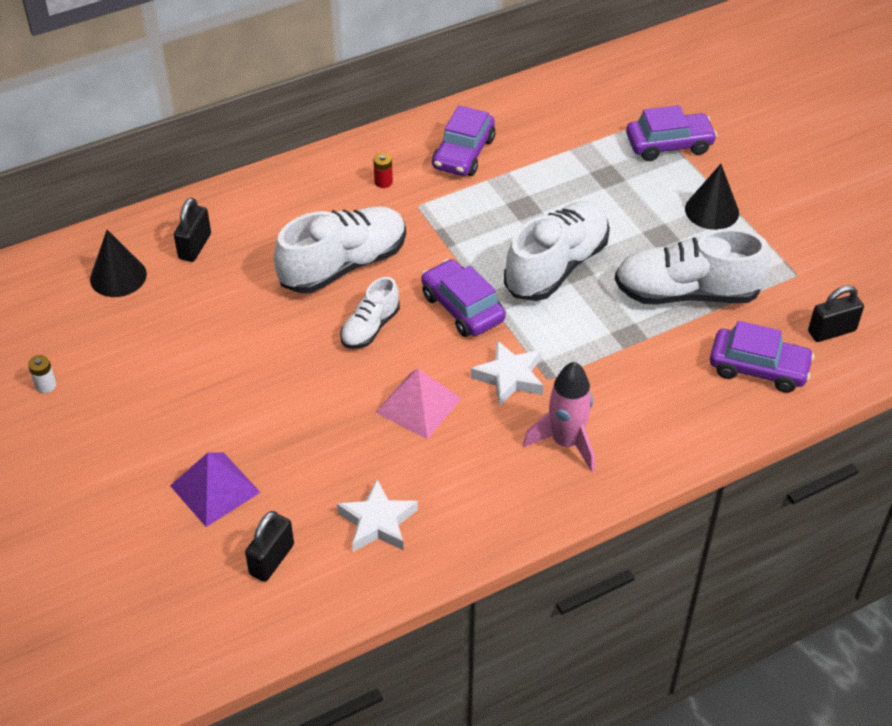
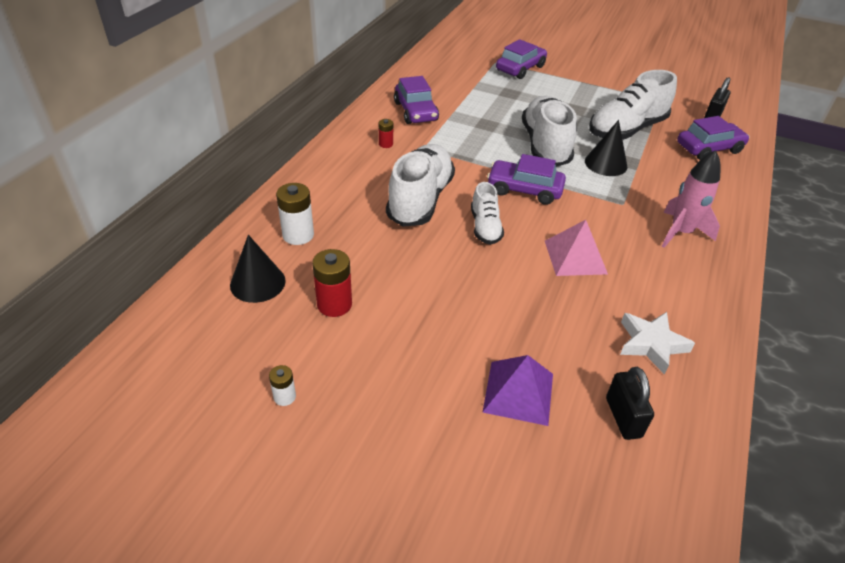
camera: 40 degrees left, 5 degrees down
black padlock [174,198,211,262] -> white battery [276,183,314,245]
white star [471,340,543,406] -> none
black cone [685,164,739,230] -> black cone moved to [585,120,628,176]
none -> red battery [312,249,352,317]

